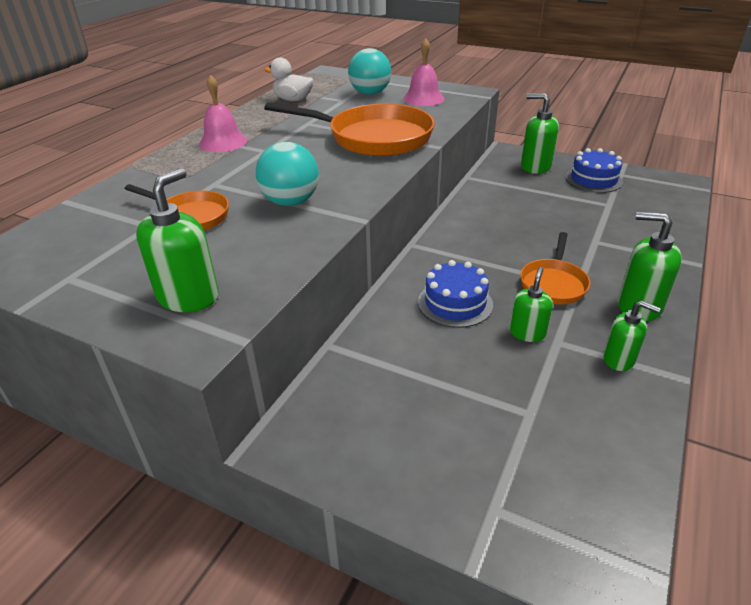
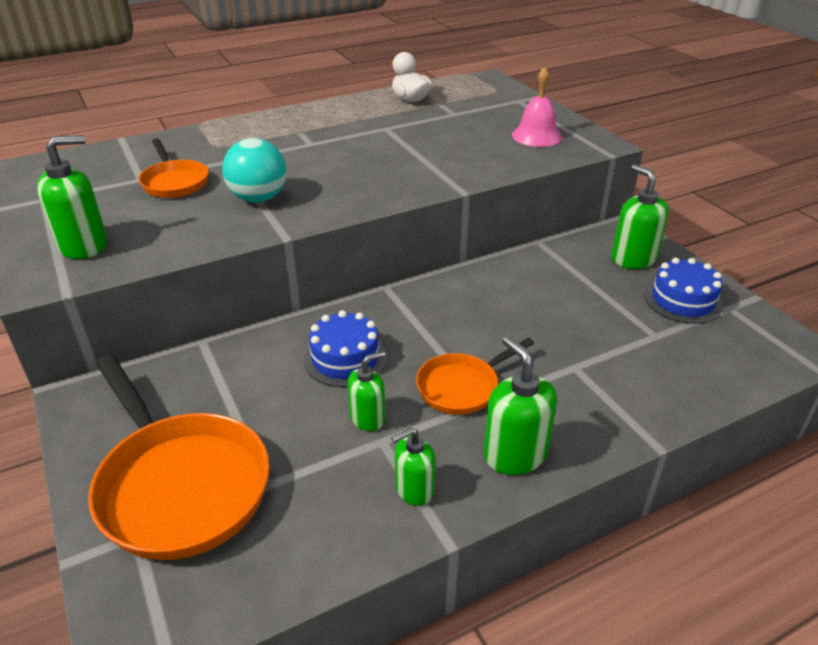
camera: 35 degrees right, 0 degrees up
pink bell [199,75,247,152] -> none
orange pan [264,102,435,156] -> orange pan moved to [88,354,270,560]
turquoise ball [348,48,391,95] -> none
green soap dispenser [603,301,661,371] -> green soap dispenser turned 90 degrees clockwise [391,427,435,506]

